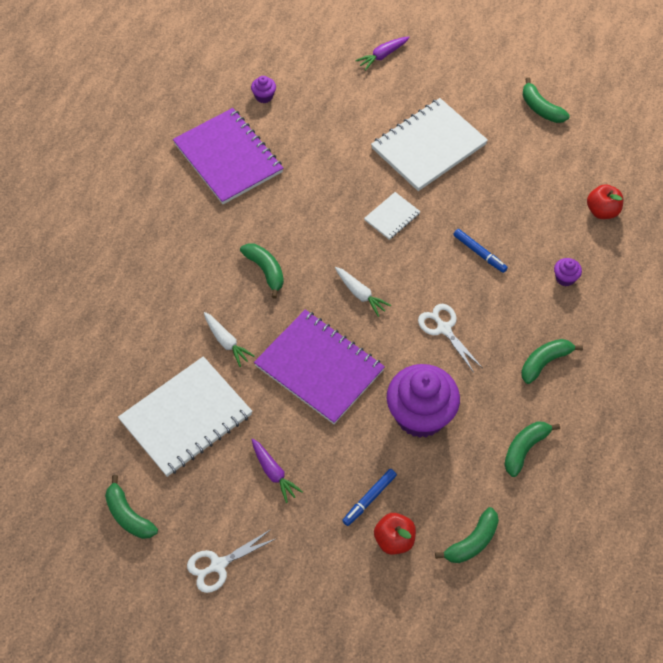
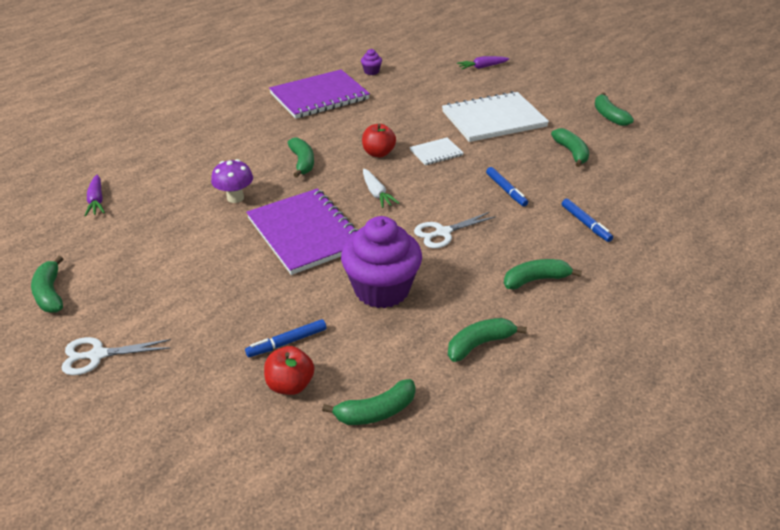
camera: 20 degrees right, 20 degrees down
white notebook [118,356,252,477] -> none
purple notebook [173,108,283,204] -> purple notebook turned 75 degrees clockwise [269,69,370,119]
white carrot [204,312,255,367] -> purple mushroom [211,159,253,203]
purple carrot [251,438,303,503] -> purple carrot moved to [85,175,105,216]
white scissors [418,304,482,373] -> white scissors turned 105 degrees counterclockwise [414,212,496,248]
purple cupcake [554,258,582,286] -> blue marker [562,199,613,242]
red apple [587,184,623,219] -> red apple moved to [362,124,396,157]
none -> green banana [551,128,589,167]

